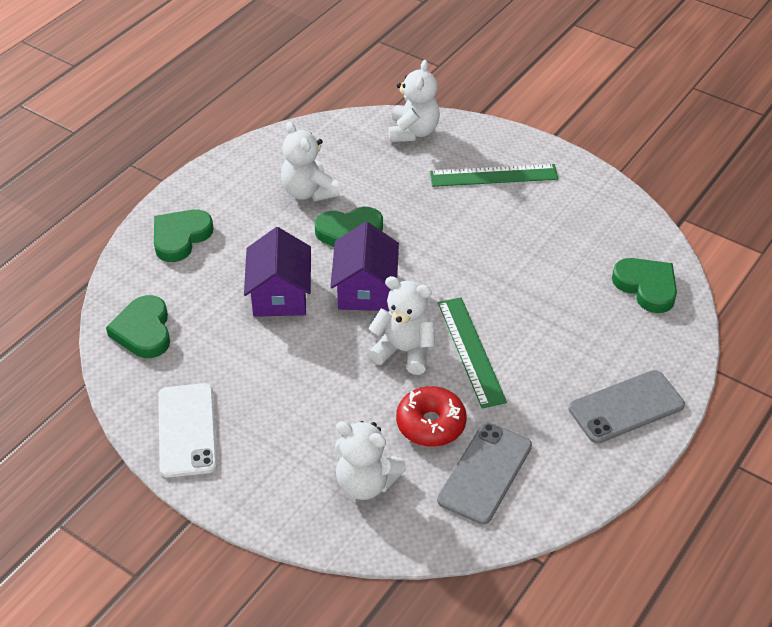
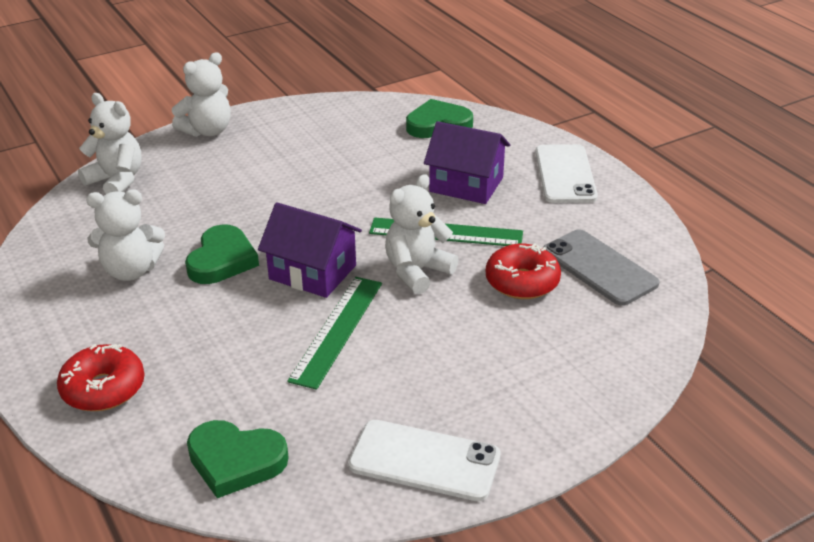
camera: 65 degrees left, 10 degrees down
green heart [154,209,213,262] -> red donut [57,344,145,411]
purple house [244,227,311,317] -> purple house moved to [424,121,510,204]
white teddy bear [334,421,406,500] -> white teddy bear moved to [172,52,231,137]
green ruler [430,164,558,187] -> green ruler moved to [287,277,382,390]
grey phone [569,370,685,444] -> white phone [535,144,598,203]

